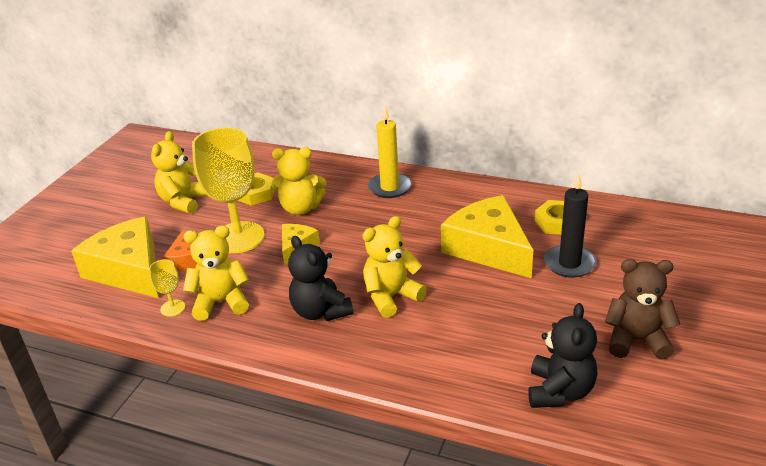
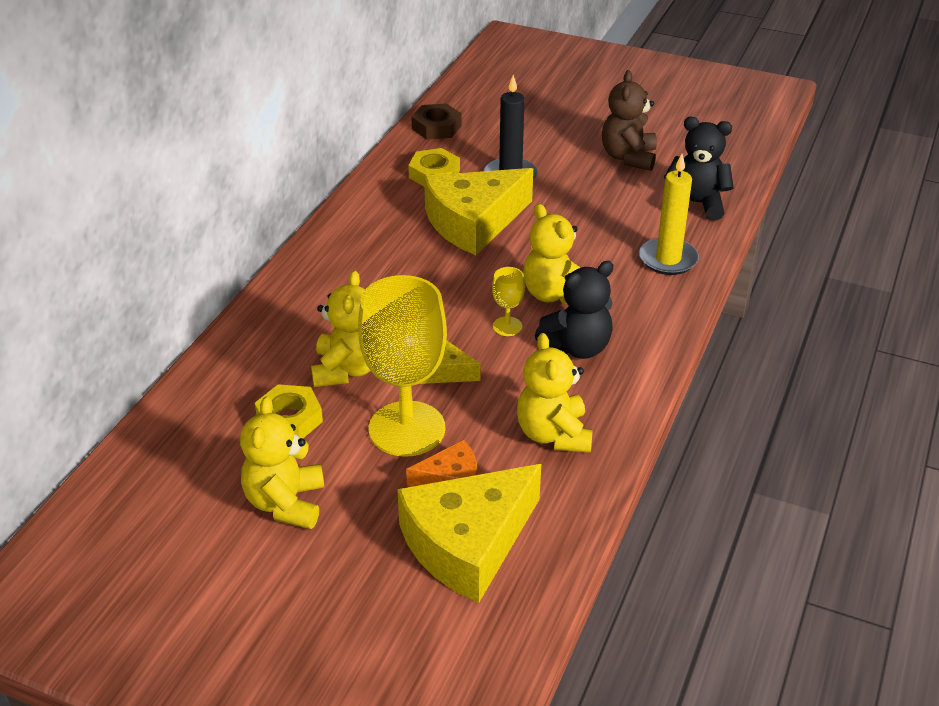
camera: 90 degrees left, 5 degrees up
yellow goblet [149,259,185,317] -> yellow goblet moved to [492,267,525,336]
yellow teddy bear [151,131,208,214] -> yellow teddy bear turned 75 degrees clockwise [240,397,324,529]
yellow candle [368,106,412,198] -> yellow candle moved to [639,154,699,275]
none -> brown nut [411,103,462,140]

